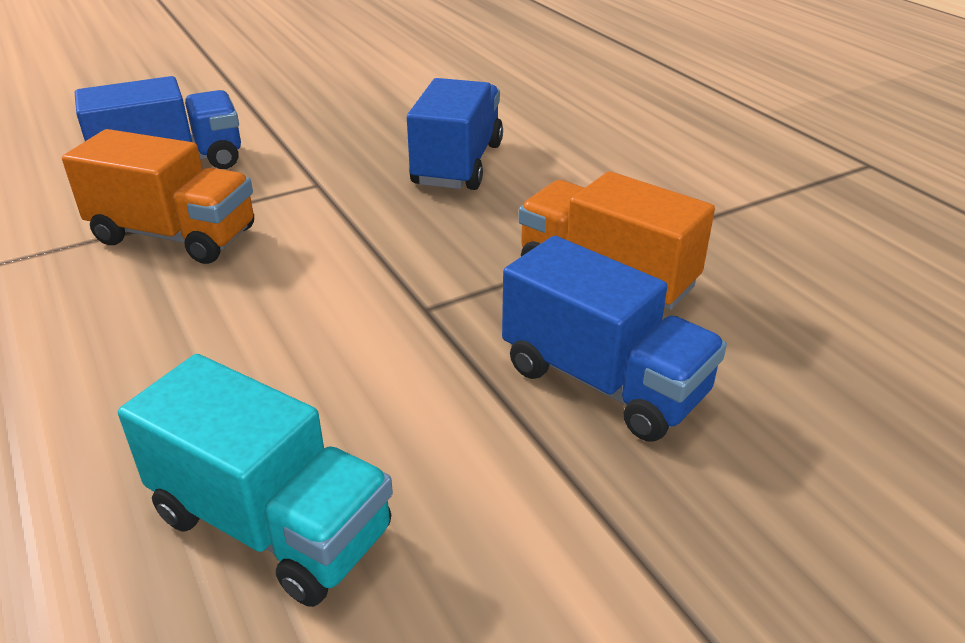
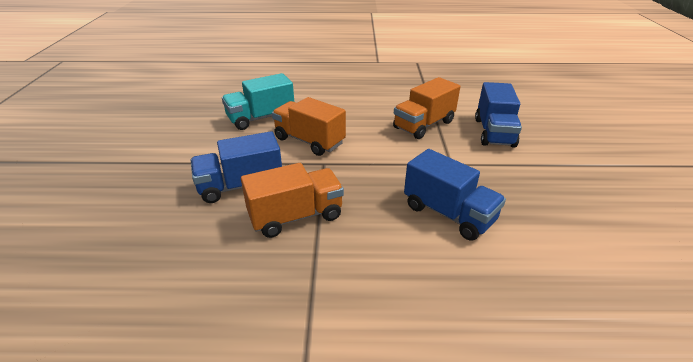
camera: 120 degrees right, 0 degrees up
none -> orange truck [272,97,346,156]

